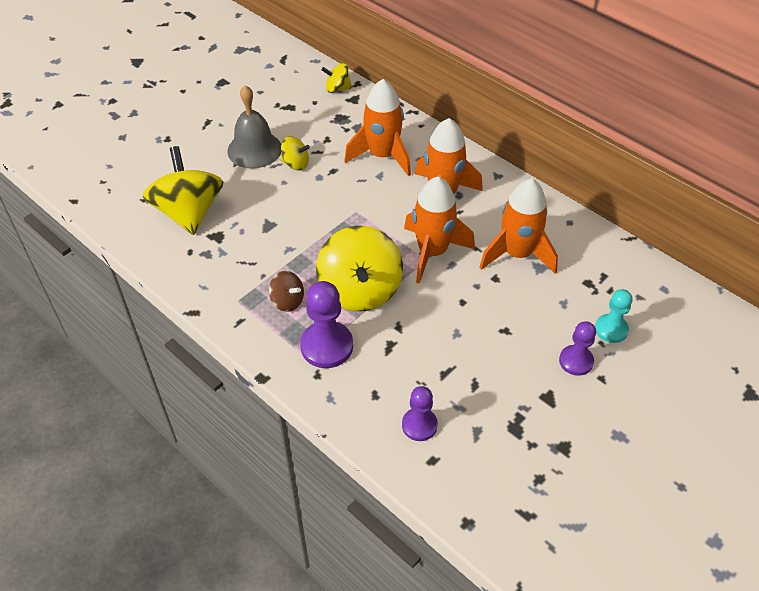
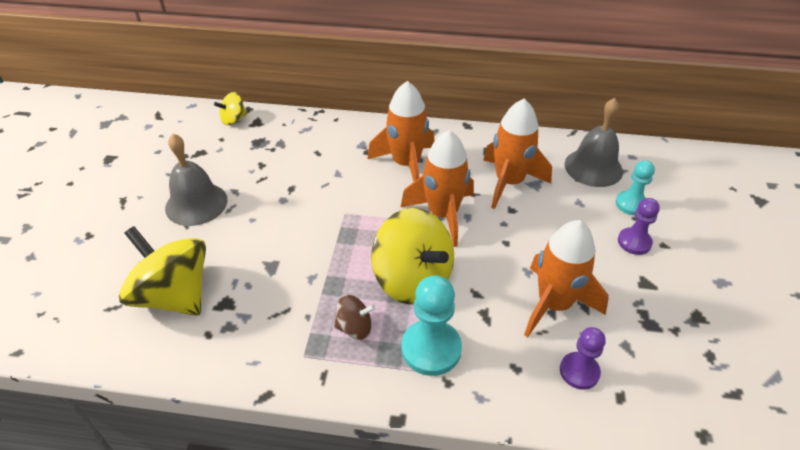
camera: 35 degrees left, 5 degrees down
yellow spinning top [281,136,310,170] -> none
purple pawn [300,281,353,368] -> turquoise pawn [402,275,462,376]
orange rocket [344,79,411,177] -> orange rocket moved to [524,220,609,337]
none -> grey bell [565,98,623,187]

